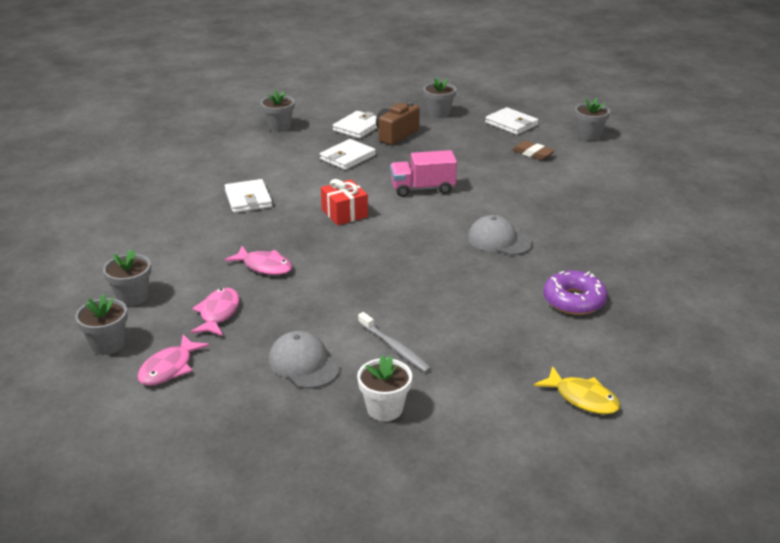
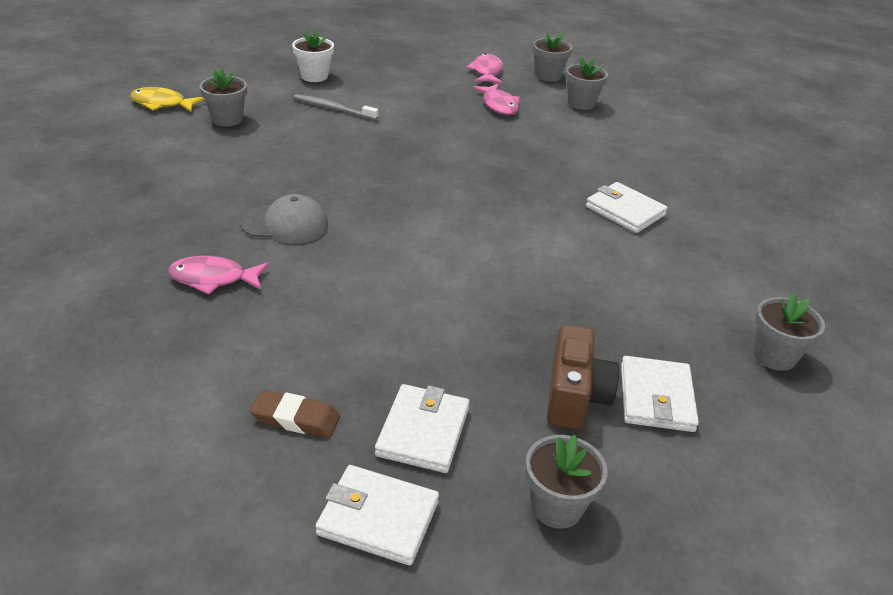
camera: 150 degrees right, 5 degrees up
pink fish [225,246,293,275] -> pink fish moved to [168,256,269,295]
grey cap [269,331,340,389] -> none
white wallet [320,139,376,170] -> white wallet moved to [375,384,470,473]
red gift [321,179,368,225] -> none
pink truck [390,150,457,197] -> none
purple donut [543,270,607,315] -> none
grey flower pot [575,98,610,140] -> grey flower pot moved to [200,68,247,126]

